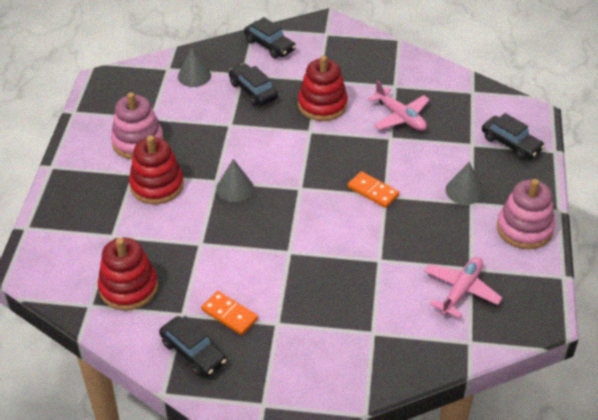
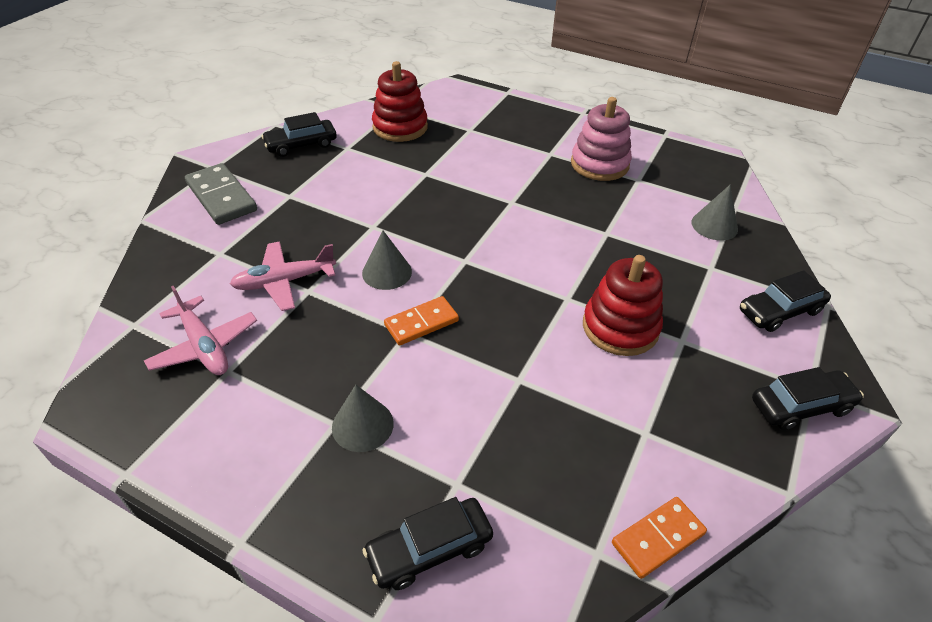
camera: 110 degrees right, 0 degrees up
red stacking toy [129,135,184,204] -> none
orange domino [201,291,258,335] -> orange domino moved to [612,497,707,579]
grey cone [216,159,254,202] -> grey cone moved to [362,231,412,290]
black car [229,64,278,106] -> black car moved to [752,367,864,430]
pink plane [368,80,430,131] -> pink plane moved to [230,242,336,311]
pink stacking toy [497,179,555,249] -> none
none -> grey domino [185,163,257,225]

